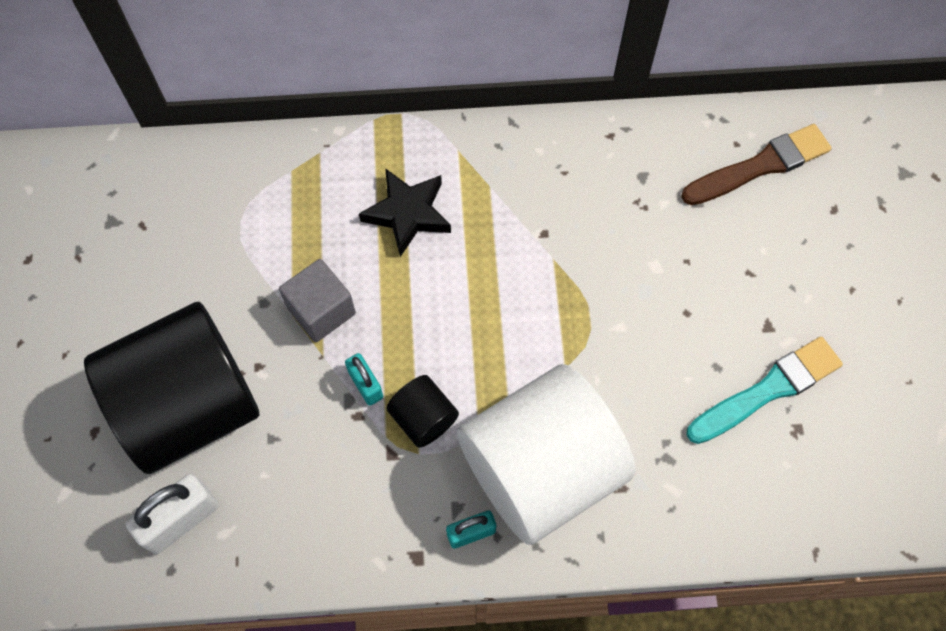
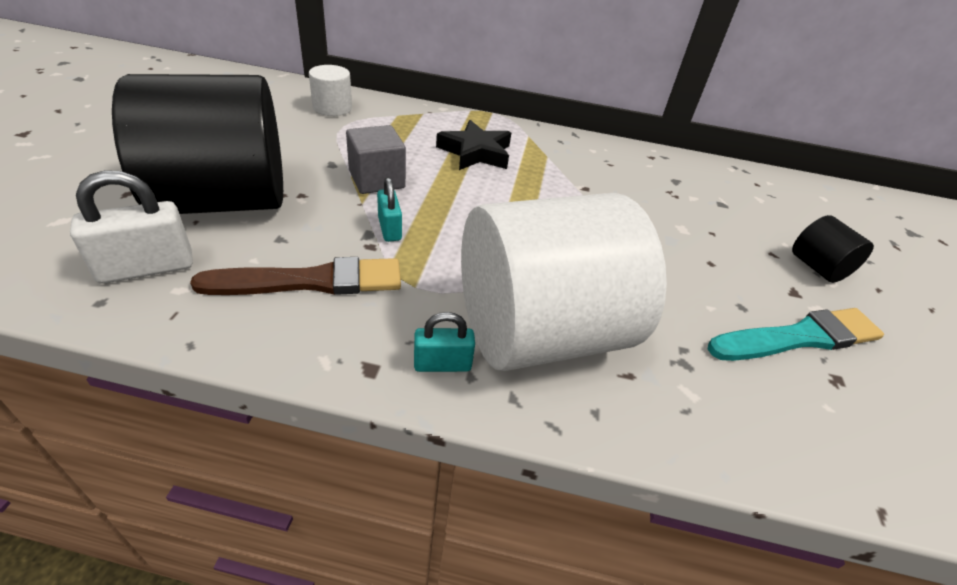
camera: 10 degrees right, 25 degrees down
black cylinder [386,375,459,448] -> black cylinder moved to [792,215,874,283]
brown brush [681,124,831,205] -> brown brush moved to [190,257,401,295]
none -> white cylinder [309,65,352,116]

